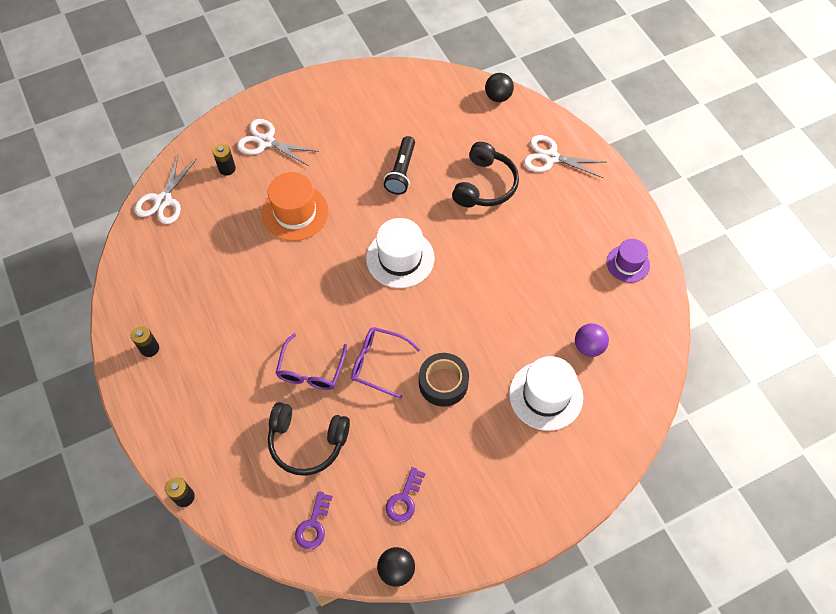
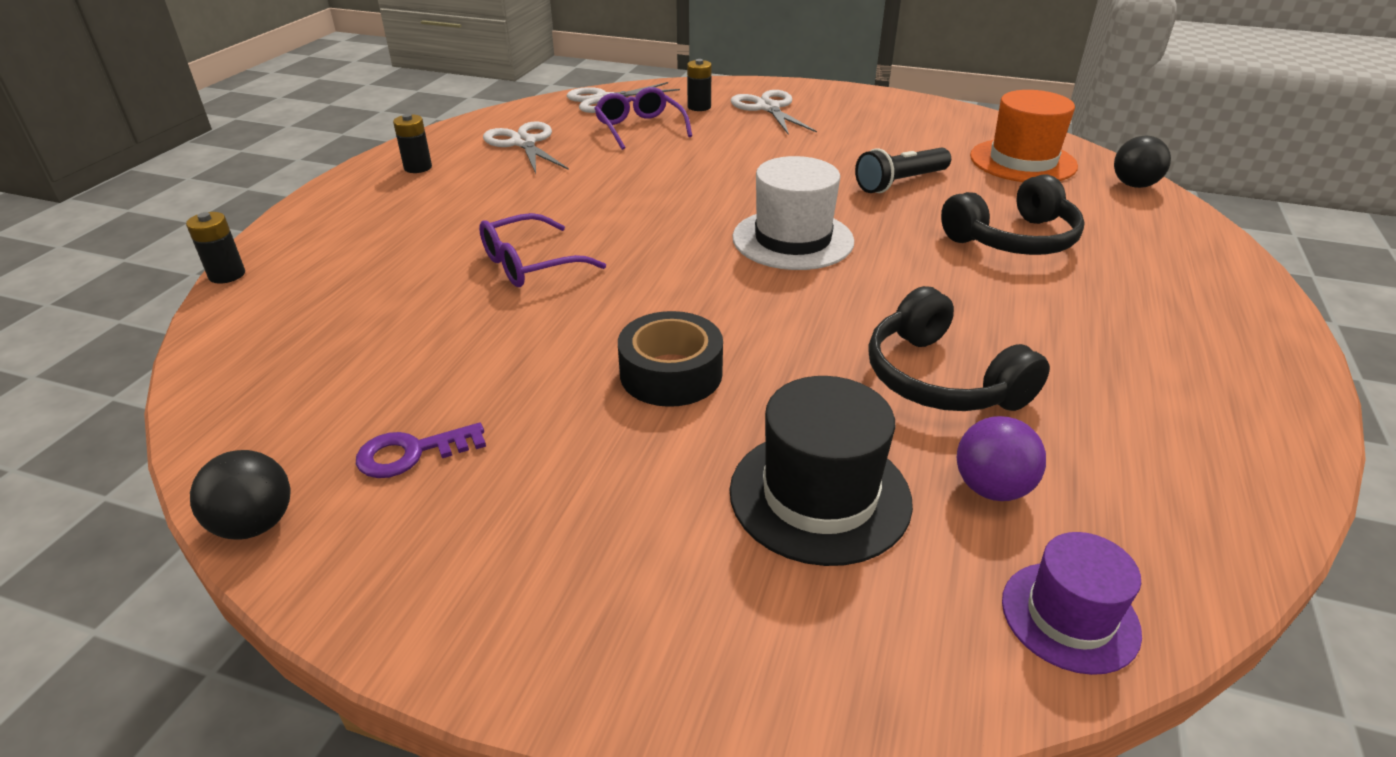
camera: 45 degrees right, 25 degrees down
orange hat [262,172,329,241] -> orange hat moved to [970,90,1078,182]
black headphones [268,402,350,476] -> black headphones moved to [868,286,1050,411]
purple key [295,491,333,549] -> none
purple glasses [351,327,421,399] -> purple glasses moved to [594,87,692,150]
white hat [509,356,583,431] -> black hat [730,376,913,566]
white scissors [524,135,605,178] -> white scissors moved to [483,122,569,174]
purple hat [607,239,650,283] -> purple hat moved to [1002,532,1142,675]

